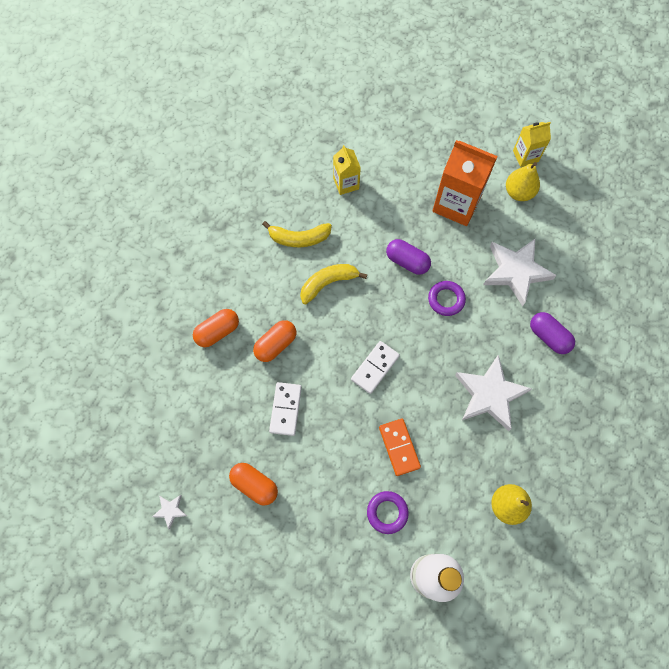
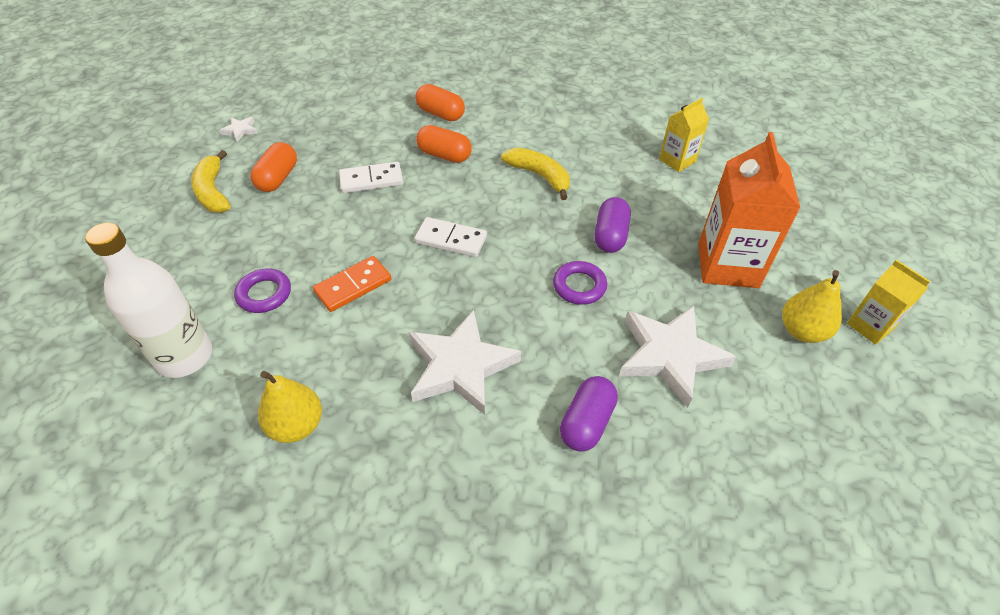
camera: 70 degrees right, 20 degrees down
yellow banana [262,221,332,247] -> yellow banana moved to [191,150,231,213]

